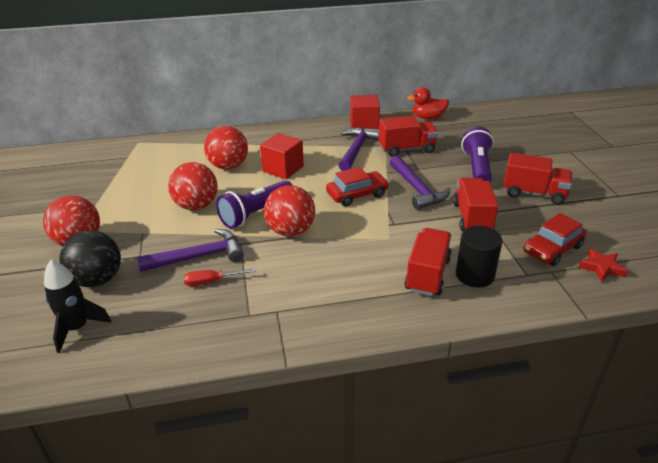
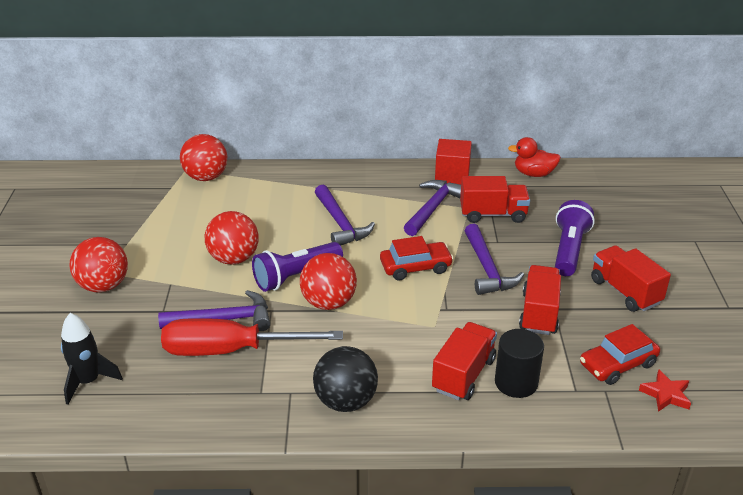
camera: 10 degrees right, 0 degrees up
black ball [59,230,121,287] -> black ball moved to [313,346,378,412]
red screwdriver [184,268,256,286] -> red screwdriver [161,318,343,356], size x2.34
red ball [204,126,248,170] -> red ball moved to [180,134,227,181]
red cube [260,133,304,179] -> purple hammer [315,185,375,246]
red truck [503,153,572,205] -> red truck turned 150 degrees counterclockwise [591,245,671,312]

